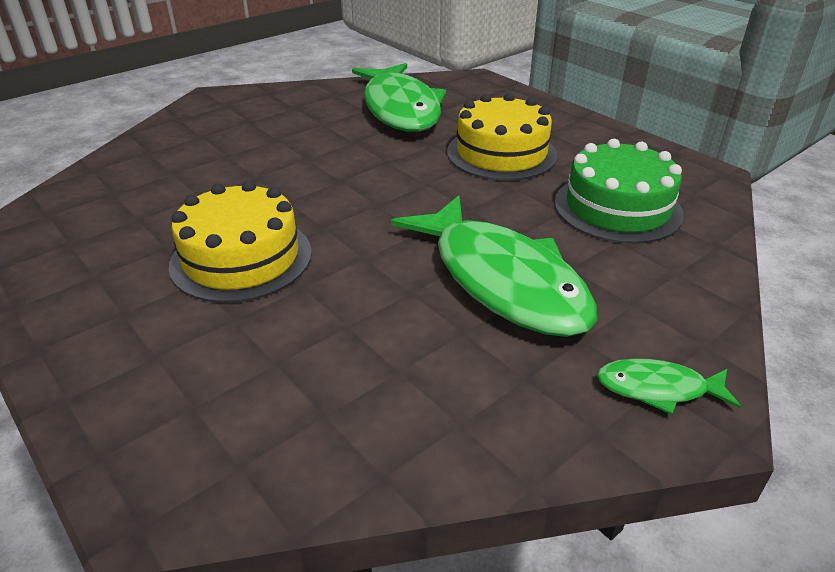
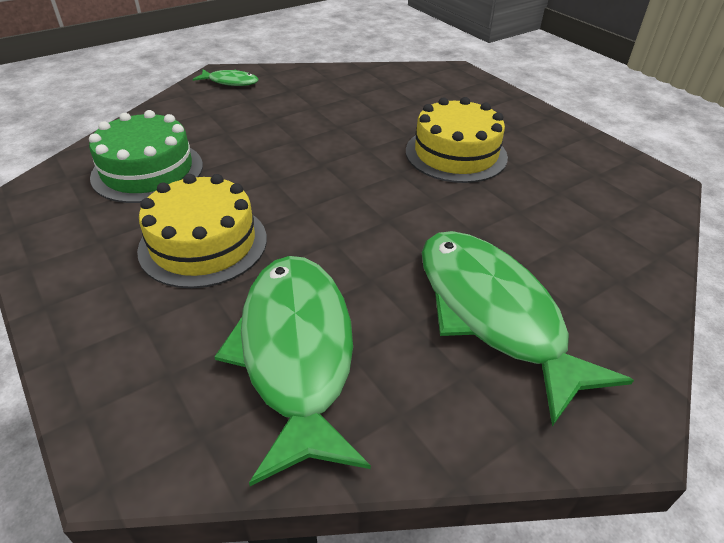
camera: 175 degrees left, 5 degrees up
green fish [391,195,597,337] -> green fish moved to [422,231,634,427]

